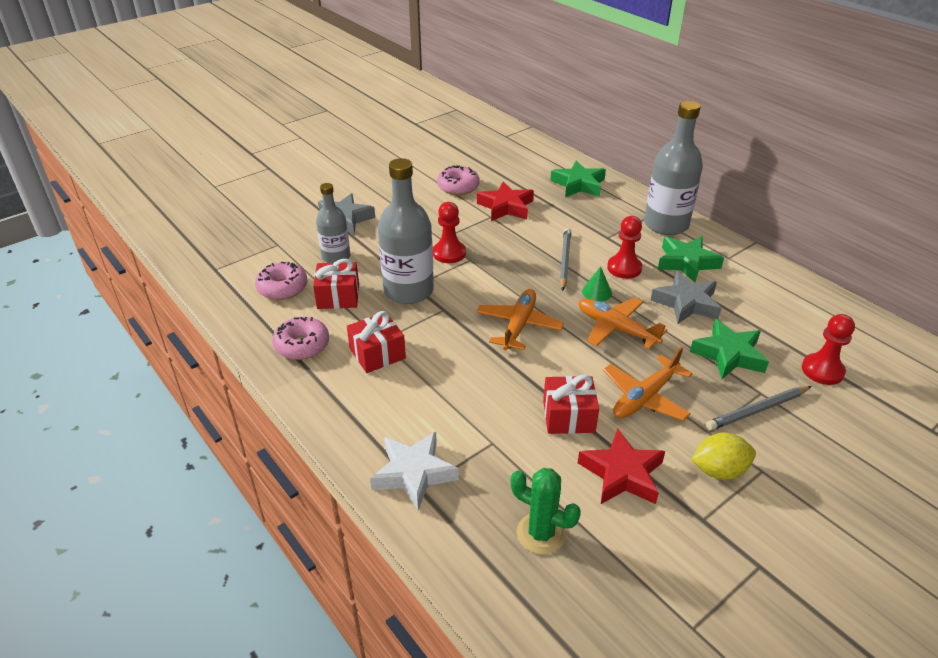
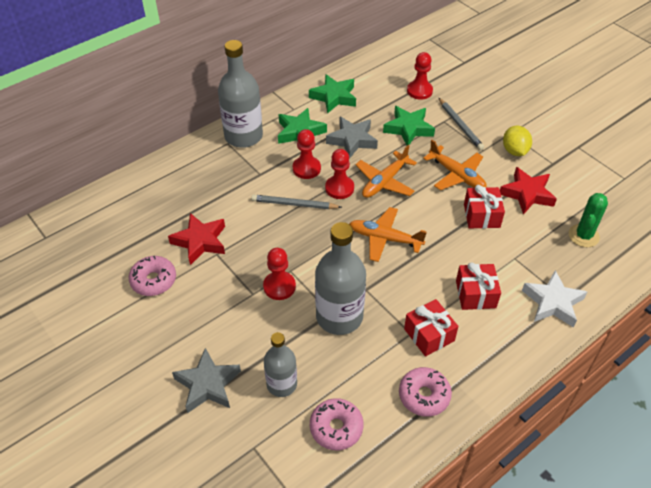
camera: 90 degrees left, 10 degrees up
red gift [313,259,359,309] -> red gift moved to [456,262,501,310]
green star [550,160,606,197] -> green star moved to [309,74,356,114]
green cone [582,266,612,302] -> red pawn [325,149,354,199]

